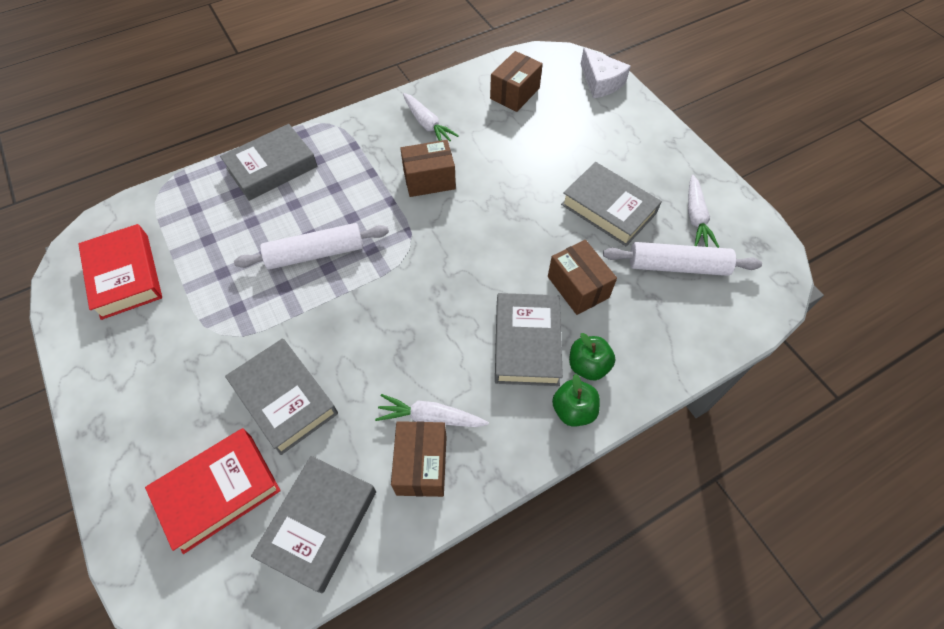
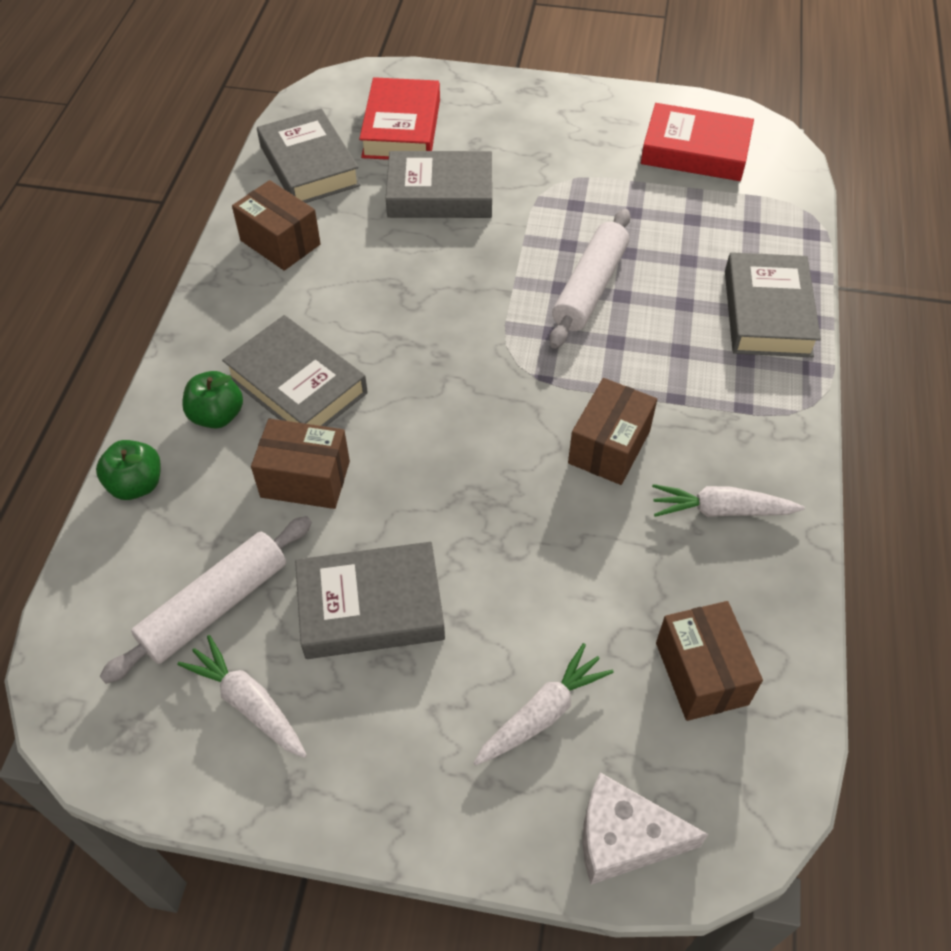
camera: 130 degrees right, 5 degrees down
white carrot [375,394,489,427] -> white carrot moved to [474,643,613,765]
green apple [552,374,600,426] -> green apple moved to [96,440,161,500]

